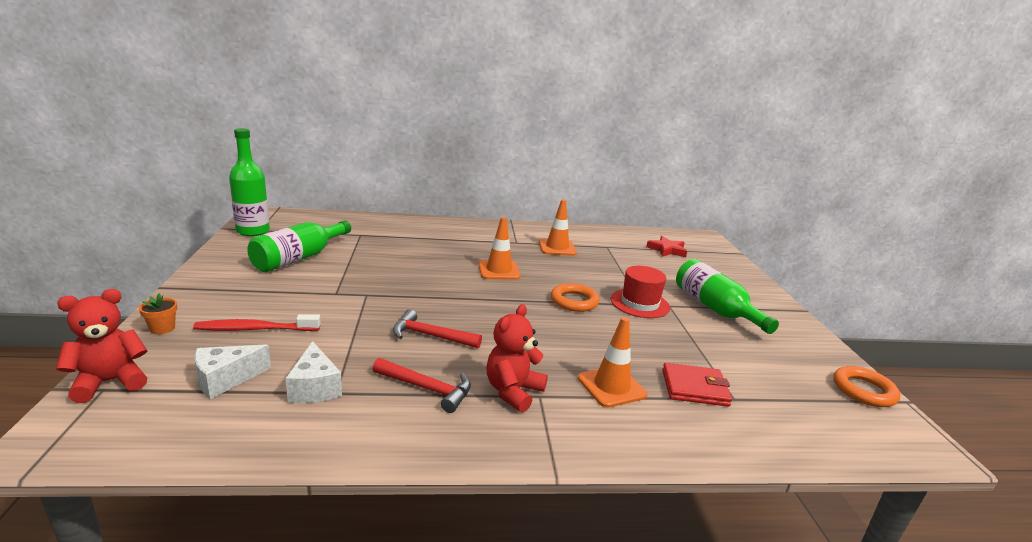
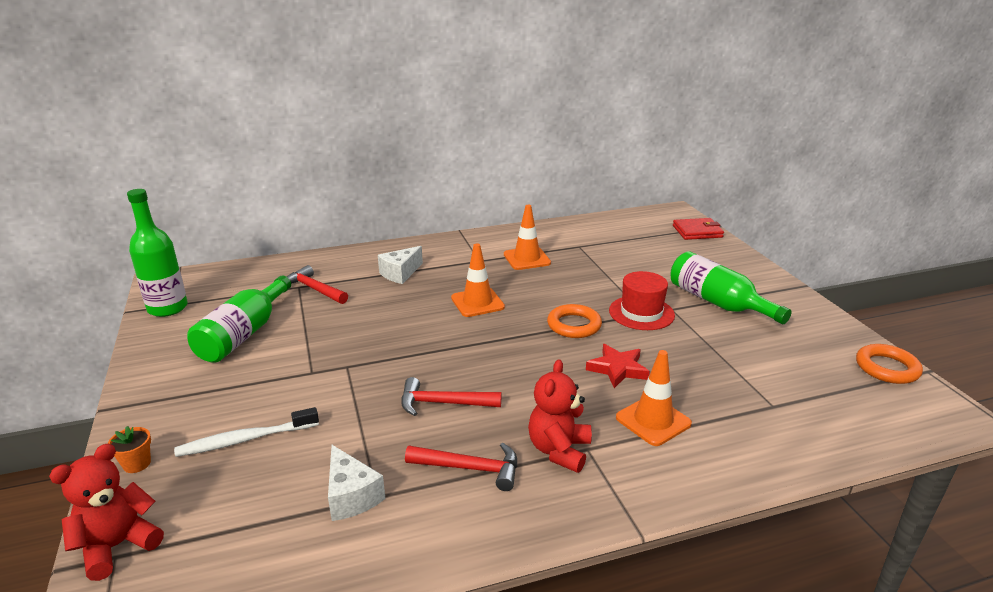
camera: 10 degrees left, 5 degrees up
red toothbrush [193,314,321,331] -> white toothbrush [174,407,319,457]
white cheese [195,344,271,399] -> white cheese moved to [378,246,423,284]
red star [646,236,687,257] -> red star moved to [586,344,650,388]
red wallet [662,363,732,407] -> red wallet moved to [673,218,724,240]
none -> red hammer [287,265,348,304]

